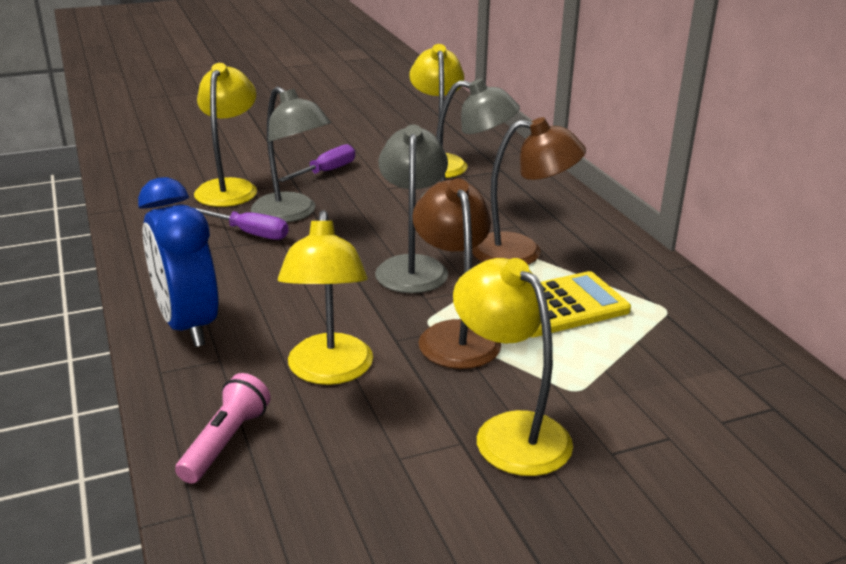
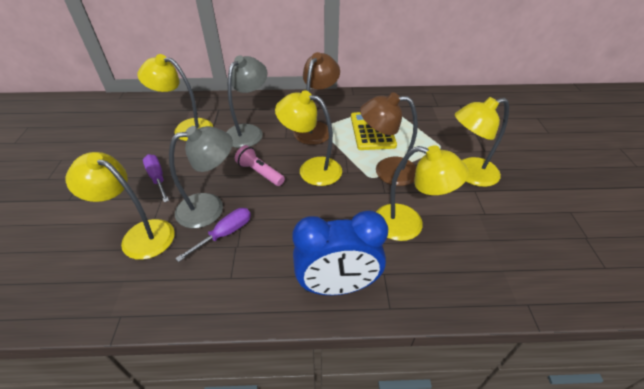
camera: 70 degrees left, 15 degrees up
pink flashlight [175,373,271,484] -> pink flashlight moved to [235,145,285,186]
grey lamp [375,124,448,293] -> yellow lamp [275,90,342,186]

